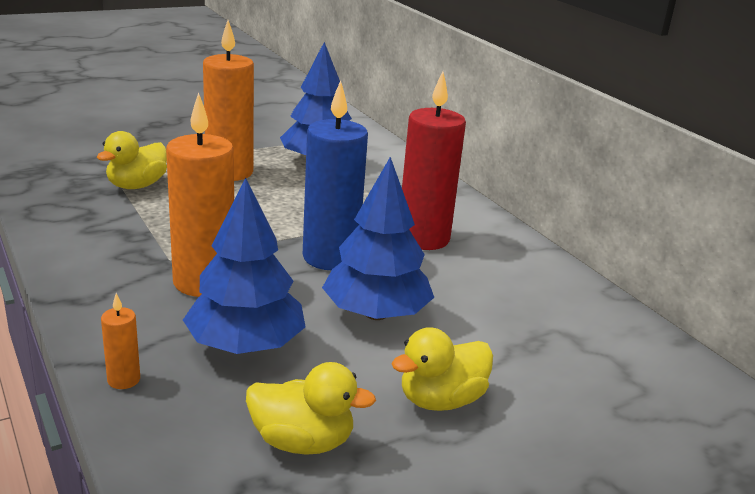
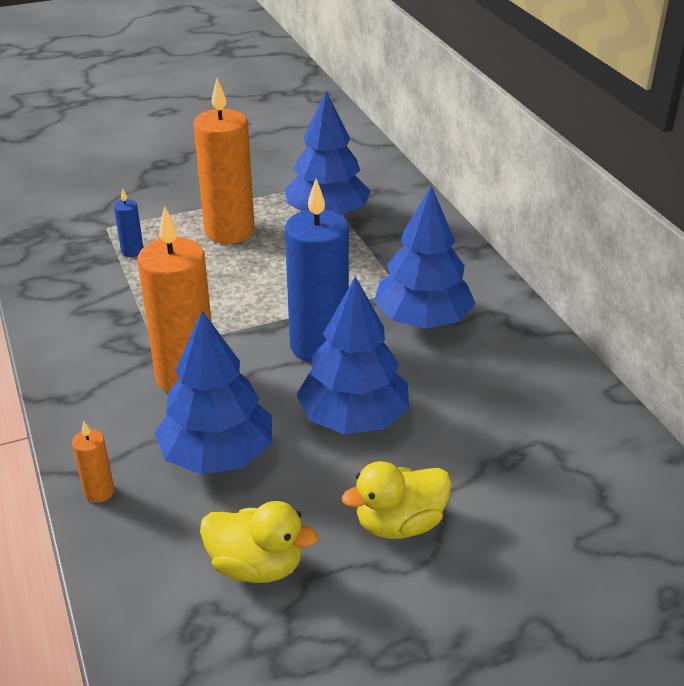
camera: 10 degrees right, 10 degrees up
yellow duck [97,131,167,189] -> blue candle [114,188,143,257]
red candle [402,72,466,250] -> blue tree [374,185,475,329]

